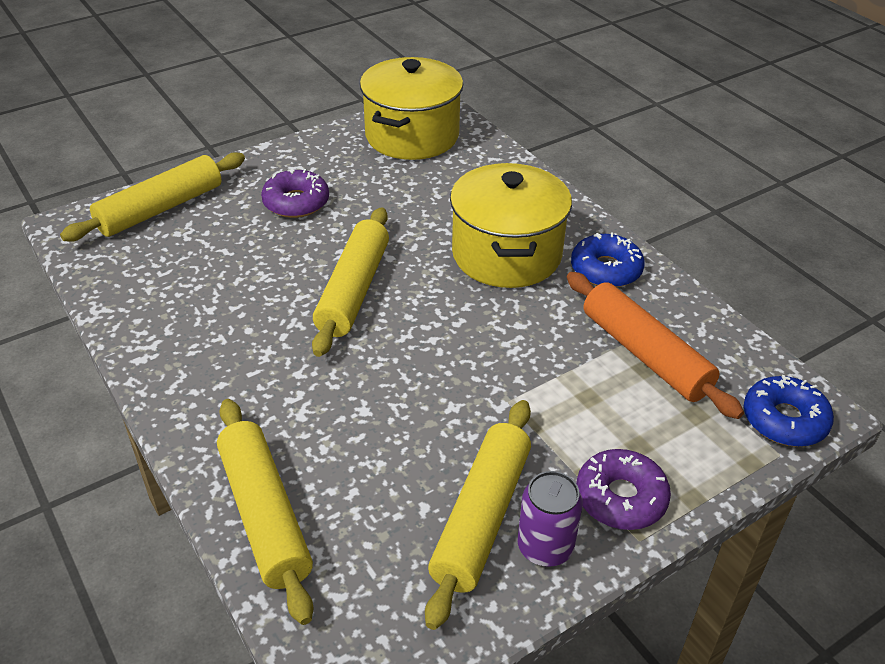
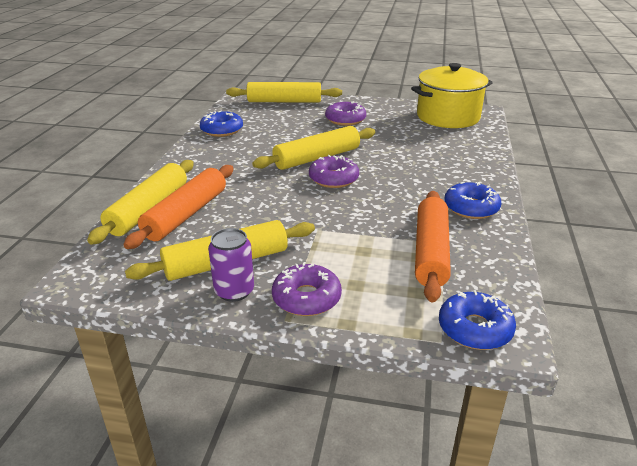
camera: 45 degrees right, 10 degrees down
yellow pot [450,163,572,288] -> none
none -> orange rolling pin [123,165,234,249]
none -> blue donut [200,111,243,137]
none -> purple donut [309,155,359,188]

